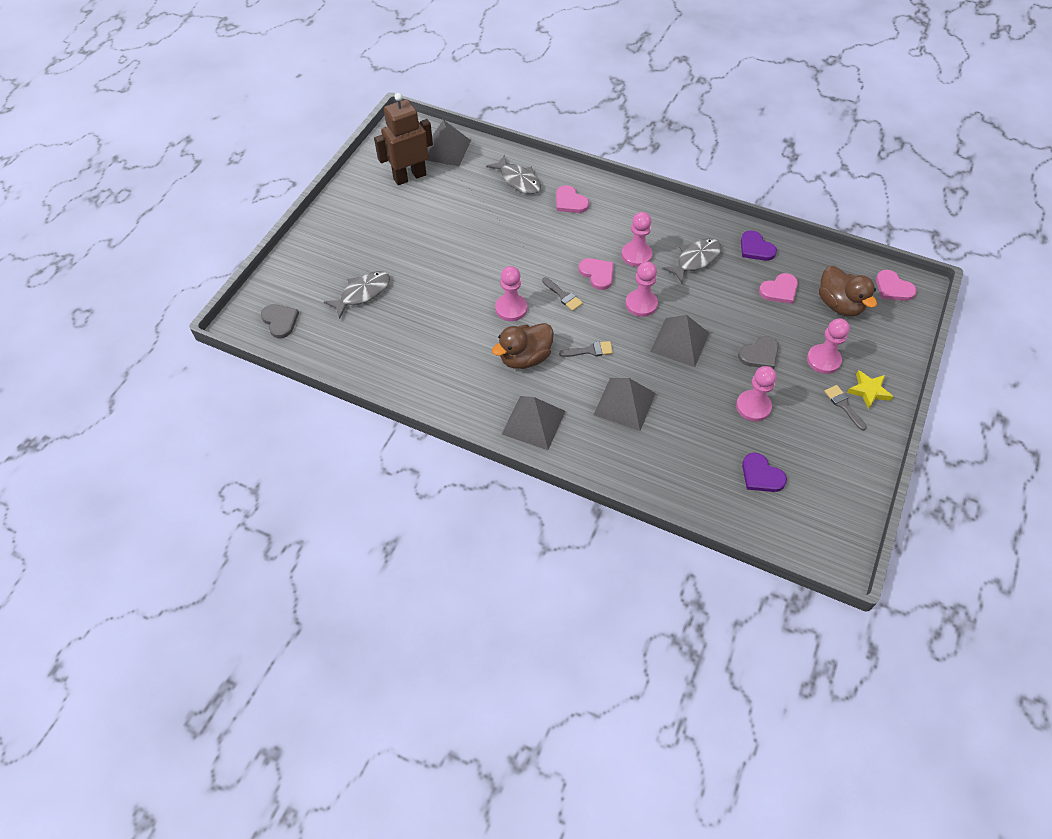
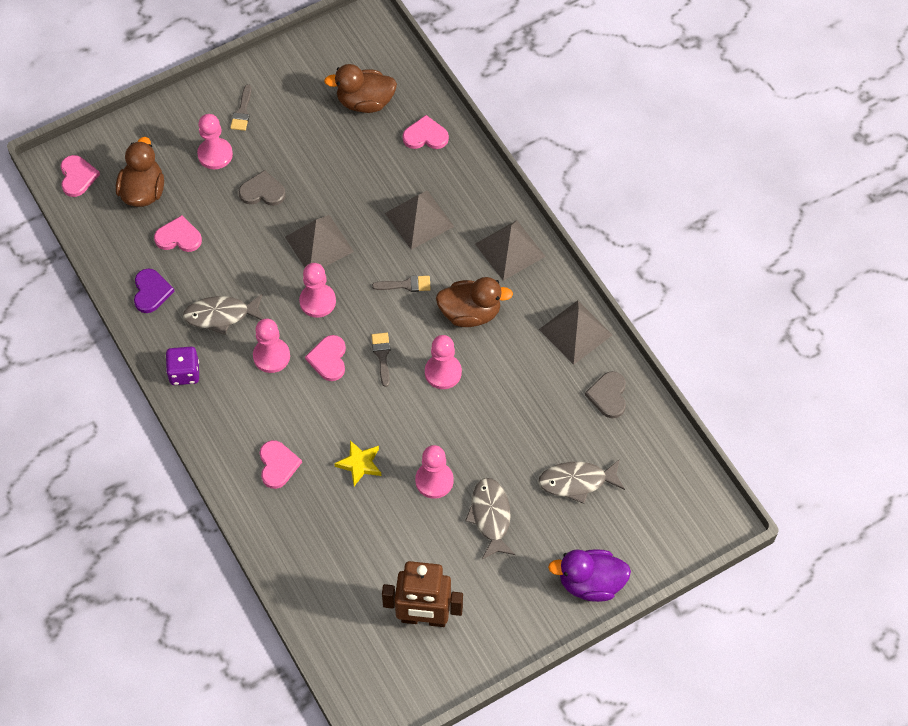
camera: 145 degrees left, 5 degrees up
grey heart [261,304,299,338] -> grey heart moved to [585,371,626,418]
grey pyramid [427,120,471,166] -> grey pyramid moved to [539,300,612,365]
grey fish [486,154,541,194] -> grey fish moved to [465,478,516,559]
grey brush [559,341,613,357] -> grey brush turned 150 degrees clockwise [372,275,431,292]
pink pawn [736,366,777,421] -> pink pawn moved to [415,445,454,499]
purple heart [742,452,787,492] -> brown duck [324,64,397,113]
yellow star [847,370,893,409] -> yellow star moved to [334,440,381,486]
none -> purple dice [166,347,199,385]
none -> pink heart [403,115,449,149]
none -> purple duck [548,549,631,602]

